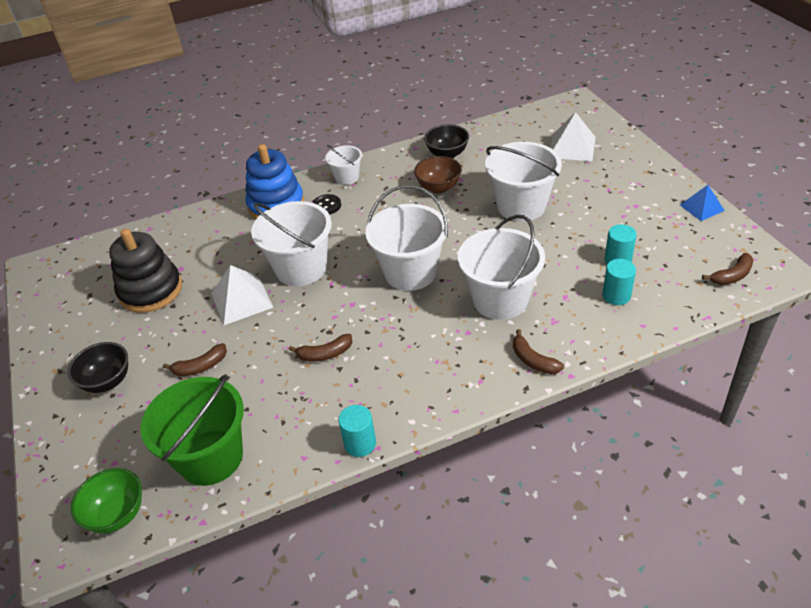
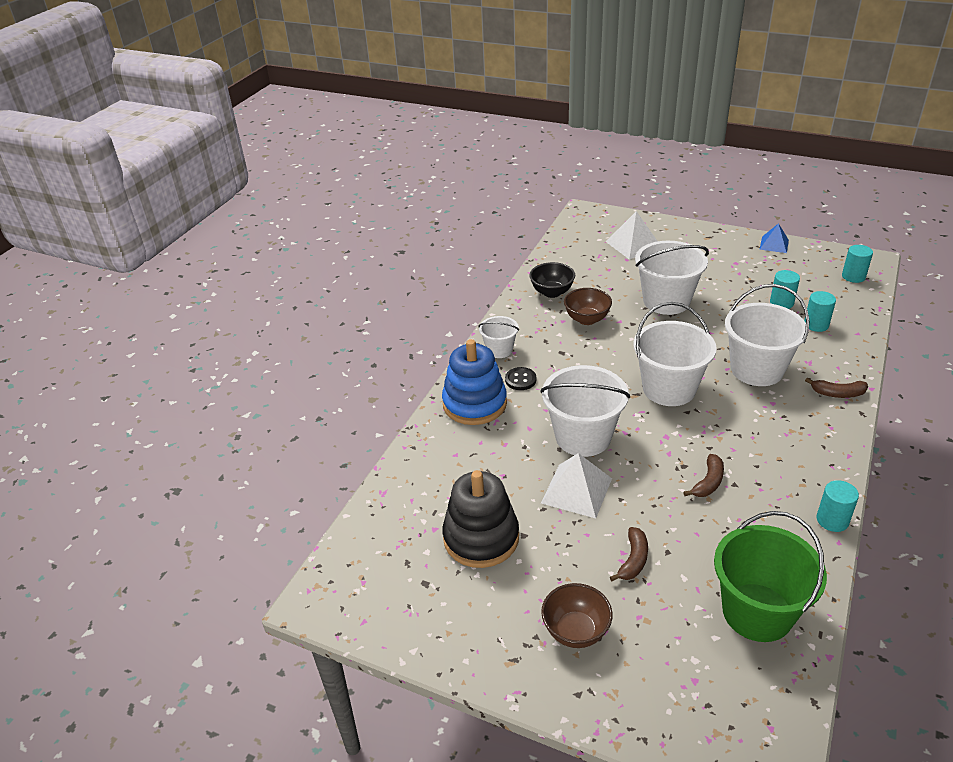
camera: 45 degrees left, 5 degrees down
black bowl [68,342,128,393] -> brown bowl [541,583,613,648]
green bowl [71,468,142,533] -> none
brown banana [702,253,754,285] -> turquoise cylinder [842,245,873,283]

